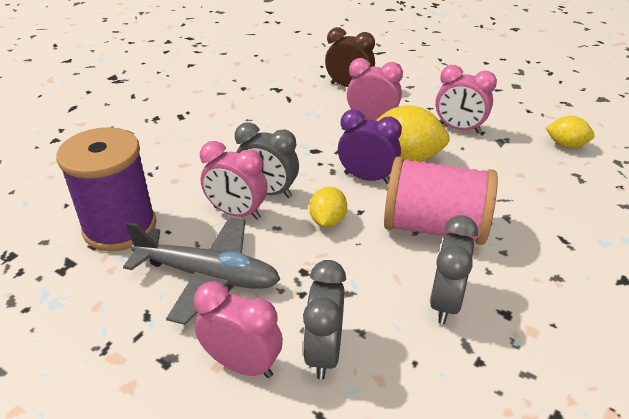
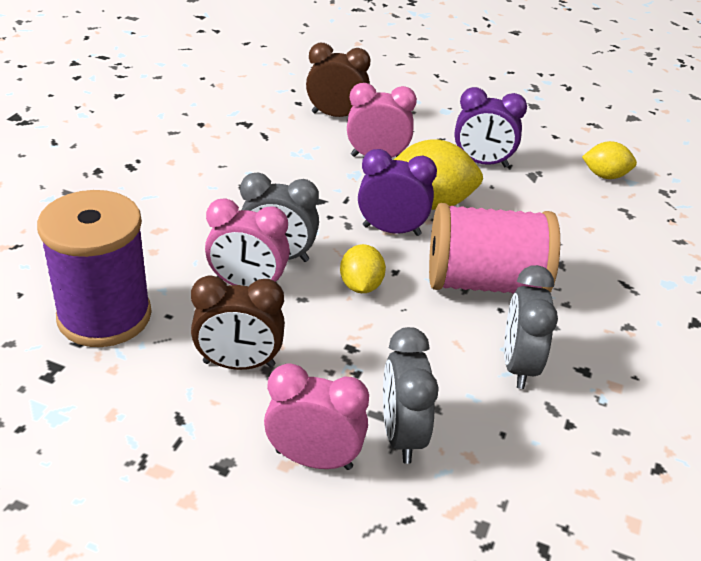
camera: 15 degrees left, 0 degrees up
grey plane [123,217,280,325] -> brown clock [191,275,285,370]
pink clock [435,65,497,133] -> purple clock [454,87,527,167]

